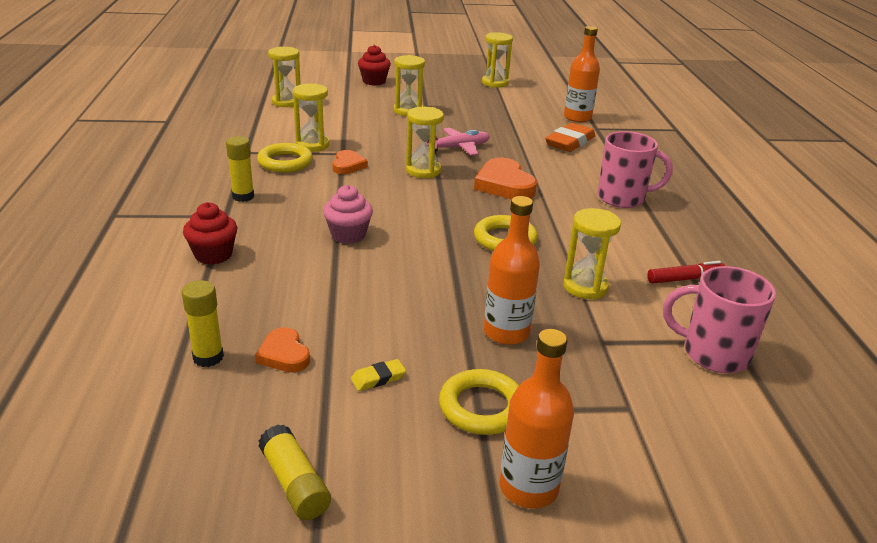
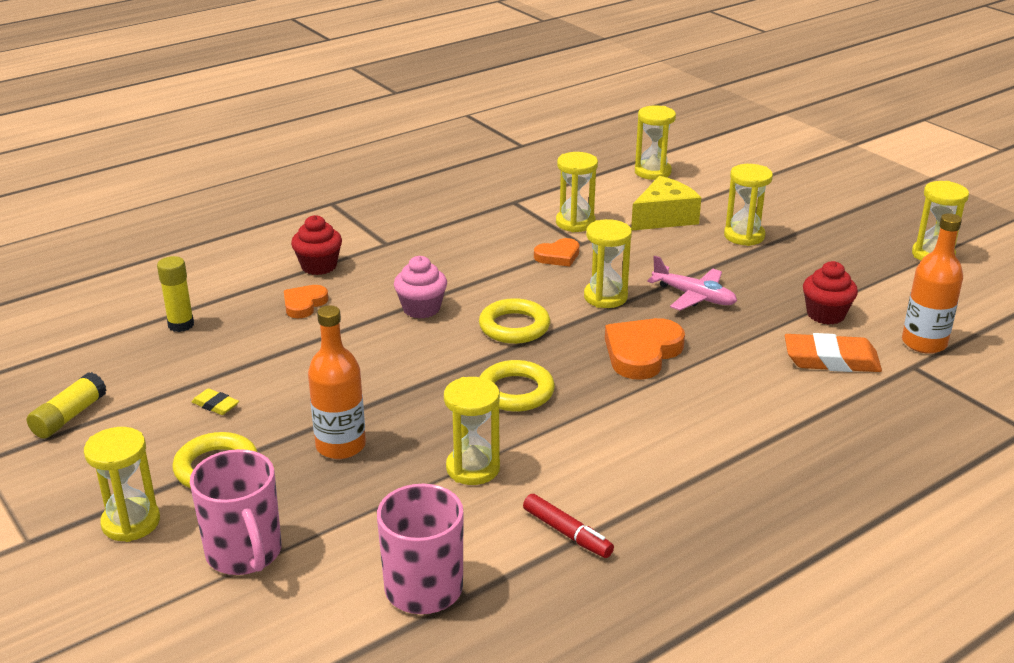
camera: 60 degrees right, 0 degrees up
yellow glue stick [226,136,254,202] -> none
orange heart [255,327,310,372] -> orange heart moved to [284,285,328,318]
yellow ring [257,143,313,173] -> yellow ring moved to [479,298,550,344]
red cupcake [358,45,391,85] -> red cupcake moved to [803,261,858,325]
orange bottle [499,329,574,508] -> yellow hourglass [84,427,160,542]
pink mug [598,131,673,208] -> pink mug moved to [190,449,281,575]
none -> yellow cheese [631,176,701,230]

